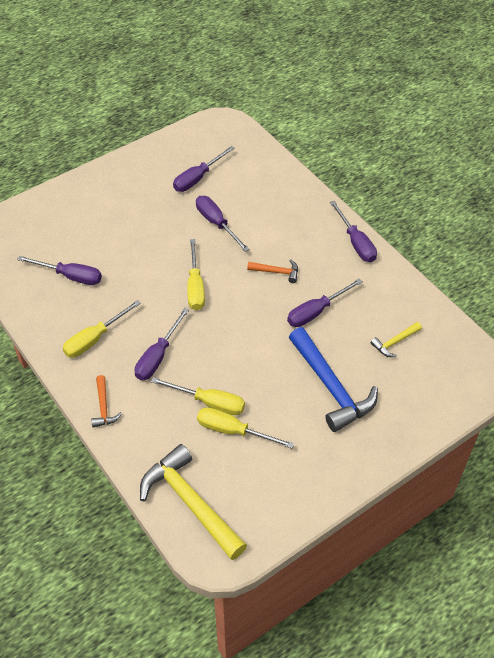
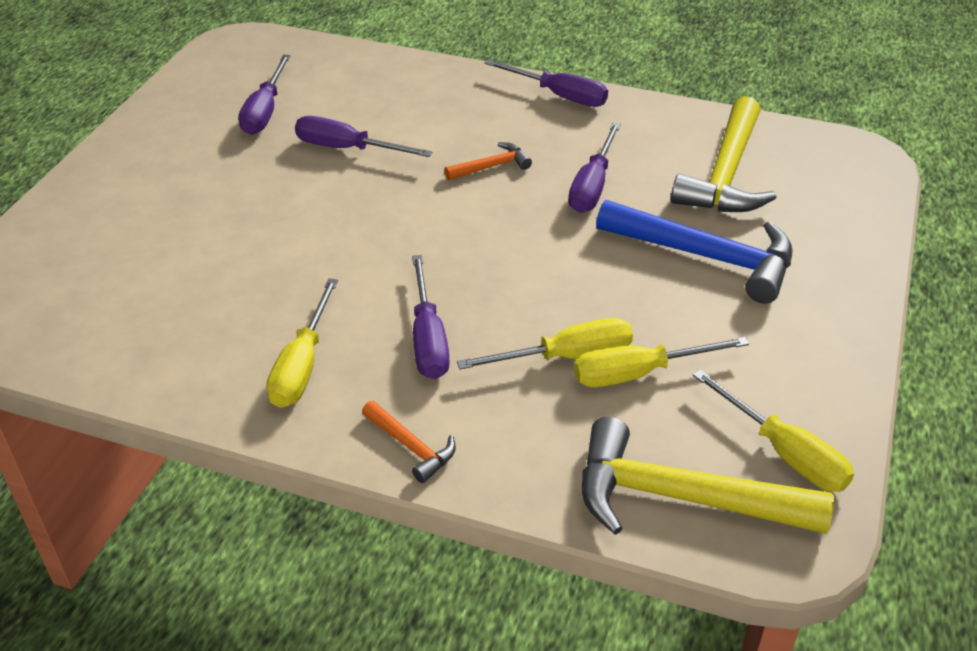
camera: 35 degrees left, 10 degrees down
purple screwdriver [17,256,102,285] -> none
yellow screwdriver [187,239,205,310] -> yellow screwdriver moved to [693,369,854,492]
yellow hammer [371,322,422,357] -> yellow hammer [671,96,777,212], size x2.11

